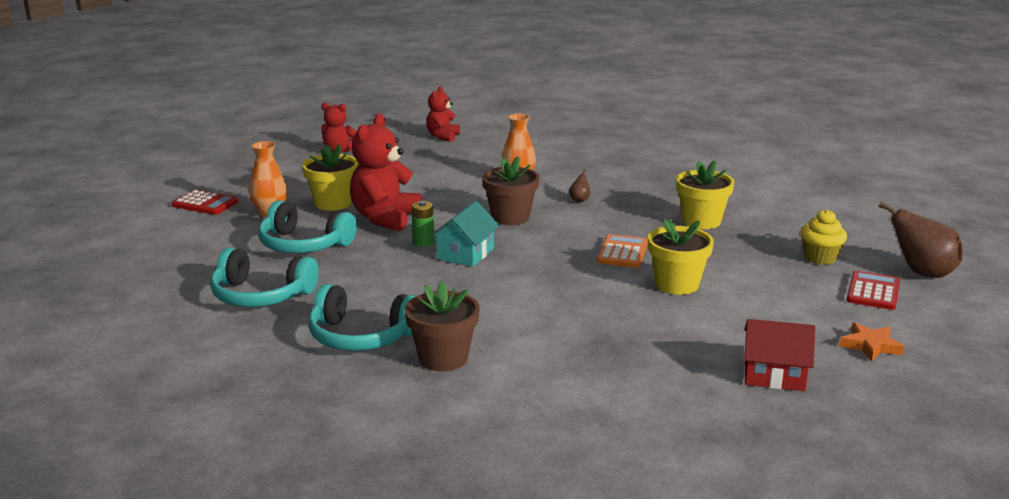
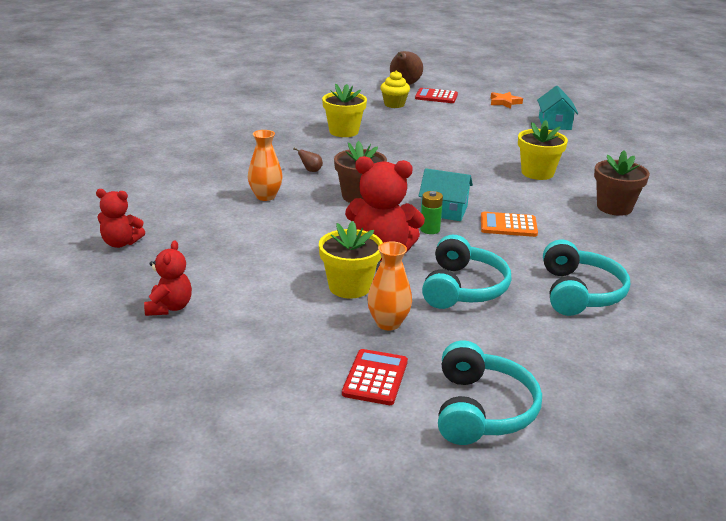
camera: 100 degrees left, 5 degrees up
turquoise headphones [308,284,416,351] -> turquoise headphones moved to [438,341,542,445]
orange calculator [597,234,648,268] -> orange calculator moved to [481,212,538,237]
yellow flower pot [648,218,714,295] -> yellow flower pot moved to [518,120,568,180]
red house [744,319,815,391] -> turquoise house [537,86,578,130]

